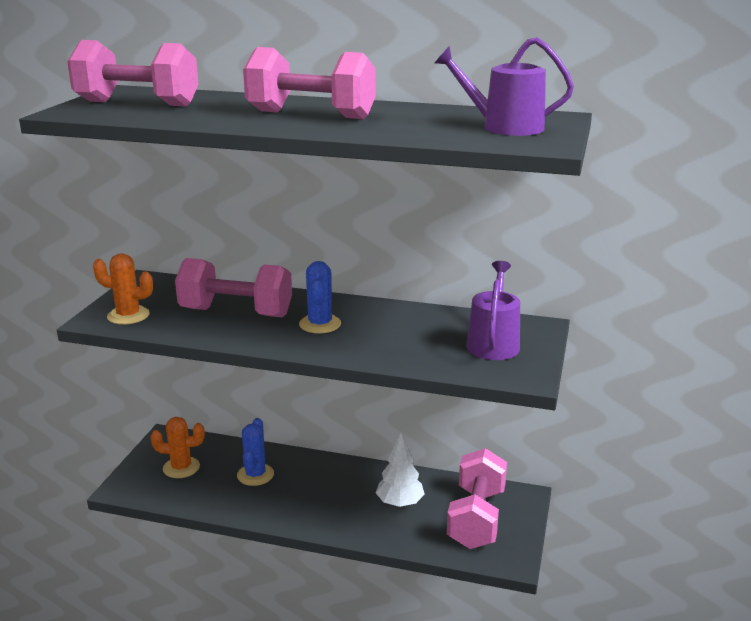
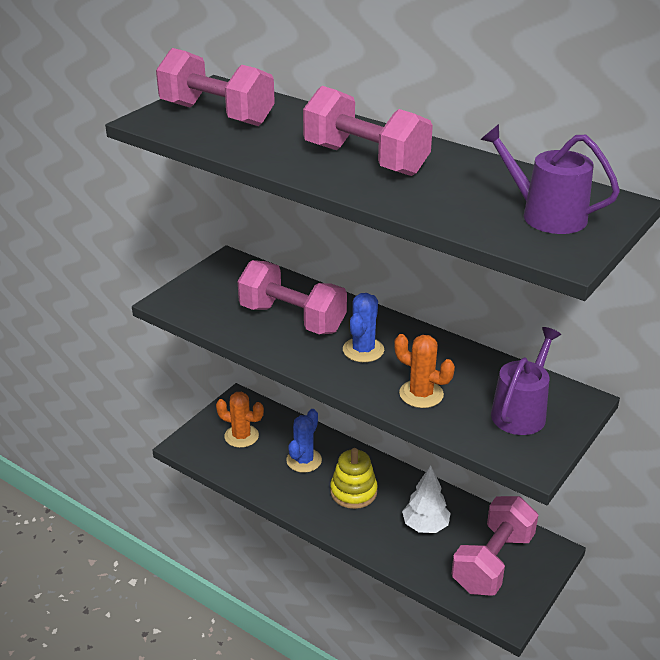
camera: 20 degrees right, 10 degrees up
orange cactus [93,253,153,325] -> orange cactus moved to [394,334,455,408]
none -> yellow stacking toy [330,448,378,509]

